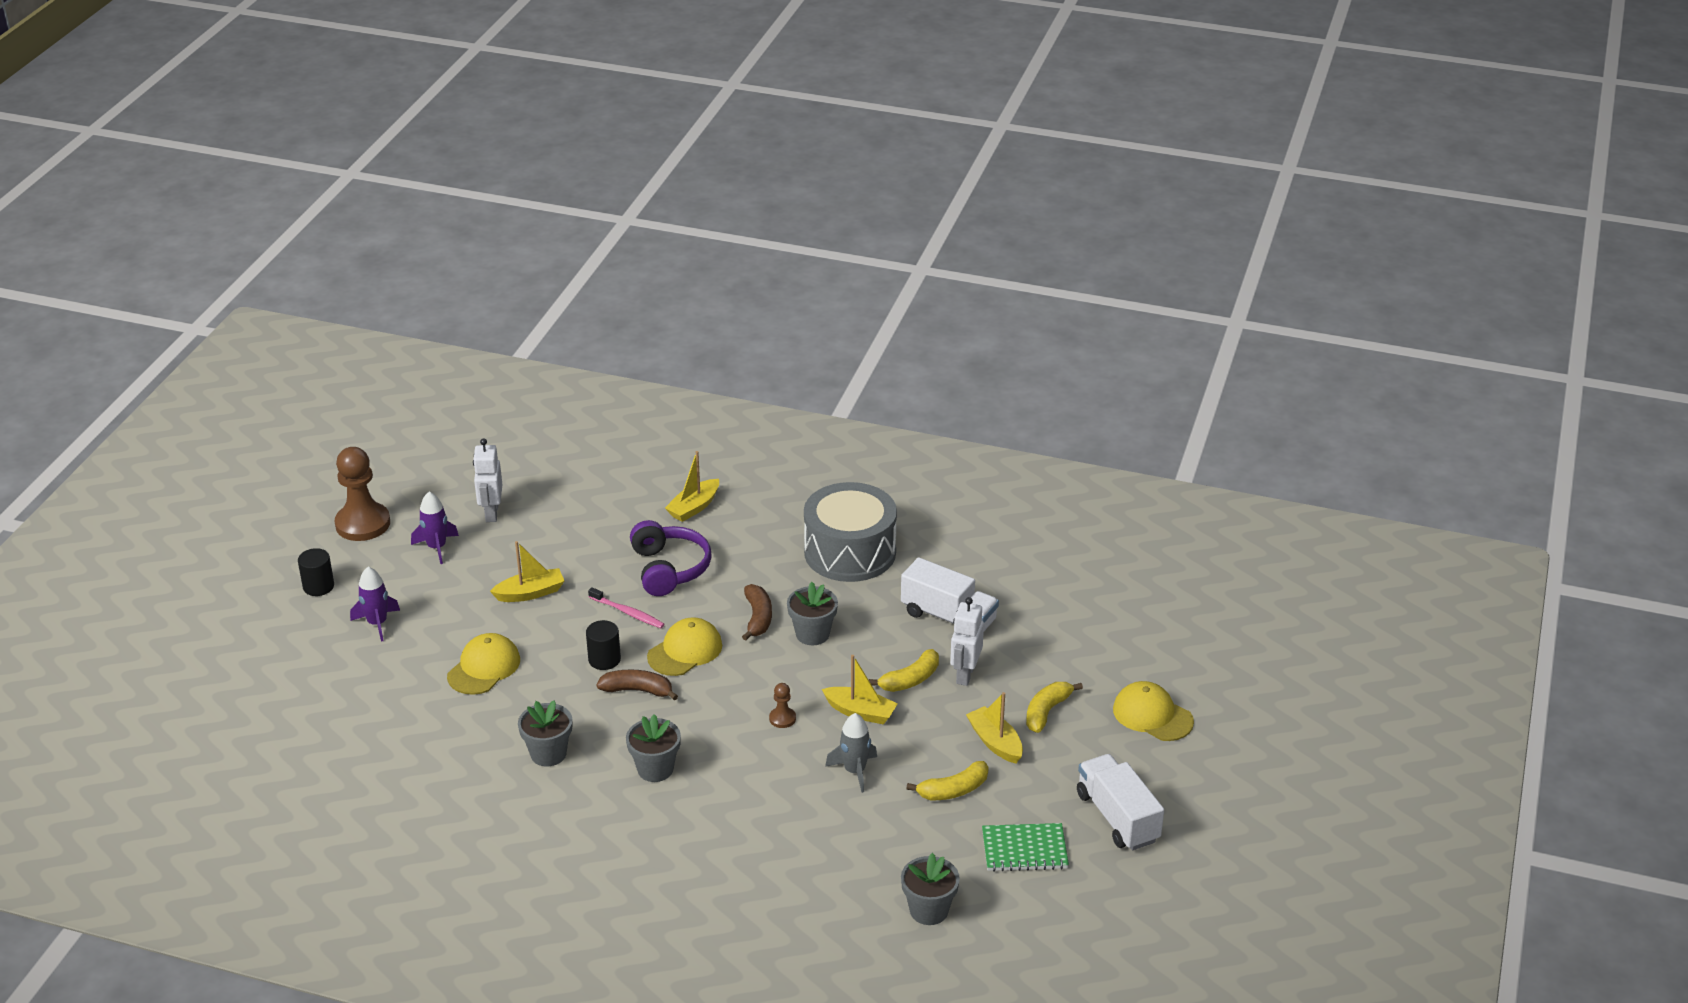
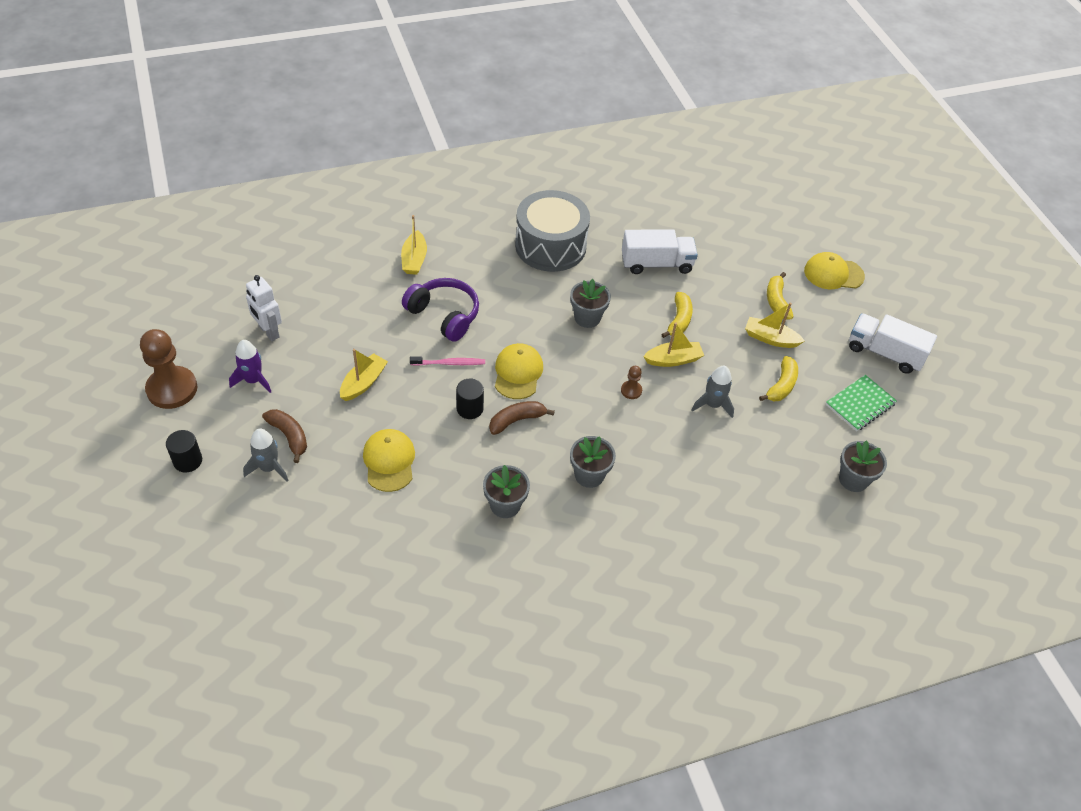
camera: 40 degrees left, 15 degrees up
purple rocket [350,567,400,642] -> grey rocket [243,429,289,481]
brown banana [742,584,772,641] -> brown banana moved to [262,409,307,463]
white robot [950,597,984,686] -> none

